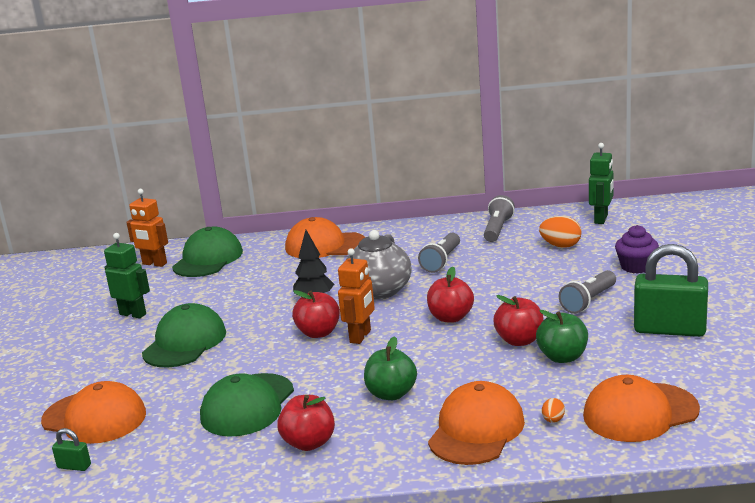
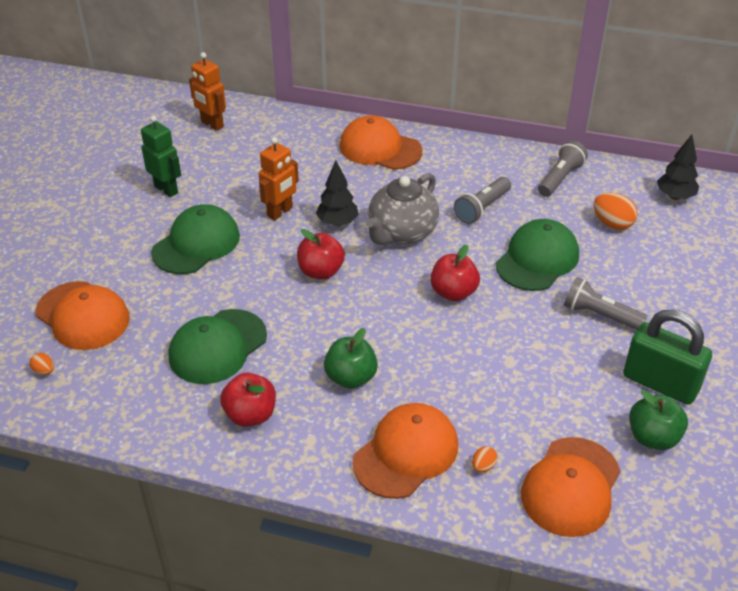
camera: 15 degrees right, 20 degrees up
green padlock [52,428,91,471] -> orange egg [30,353,54,375]
green cap [172,227,243,277] -> green cap moved to [496,219,579,291]
orange robot [338,248,375,344] -> orange robot moved to [259,137,299,220]
red apple [494,295,544,346] -> none
green apple [536,310,588,363] -> green apple moved to [629,390,688,450]
grey flashlight [559,270,616,314] -> grey flashlight turned 60 degrees clockwise [564,277,647,330]
orange cap [583,375,700,442] -> orange cap turned 60 degrees counterclockwise [521,437,620,537]
green robot [589,143,613,224] -> black tree [657,135,699,200]
purple cupcake [615,225,659,274] -> none

